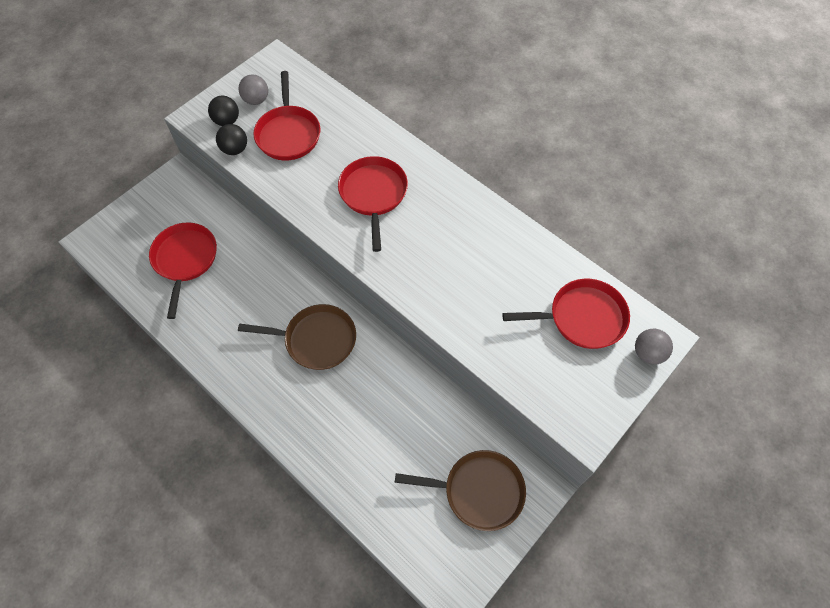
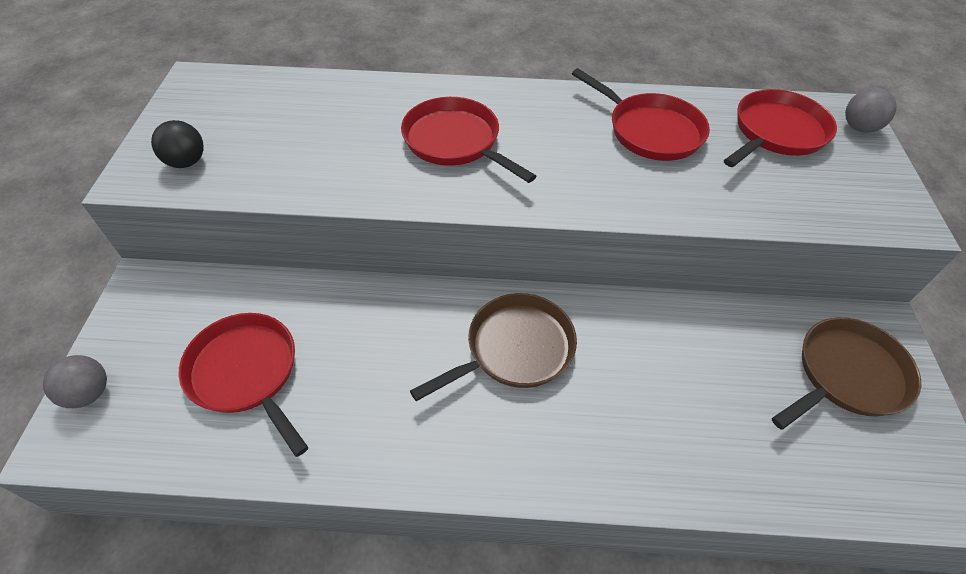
camera: 40 degrees left, 10 degrees down
black ball [216,124,247,155] -> none
grey ball [238,75,268,105] -> grey ball moved to [43,355,107,408]
red pan [253,71,321,161] -> red pan moved to [572,68,710,161]

